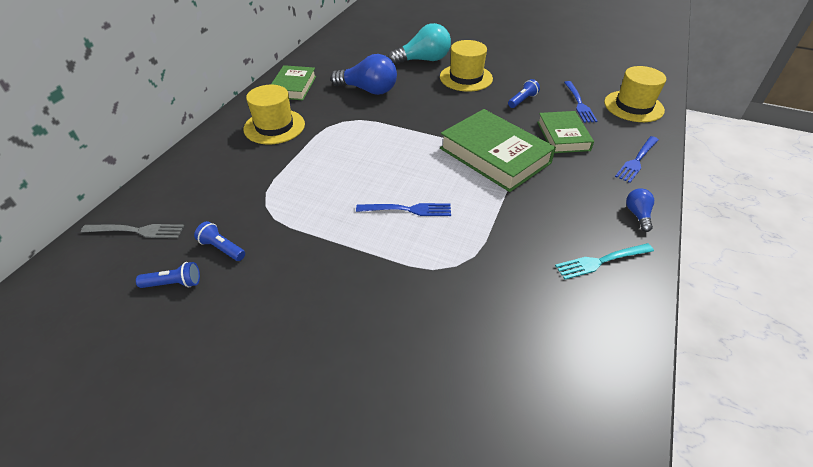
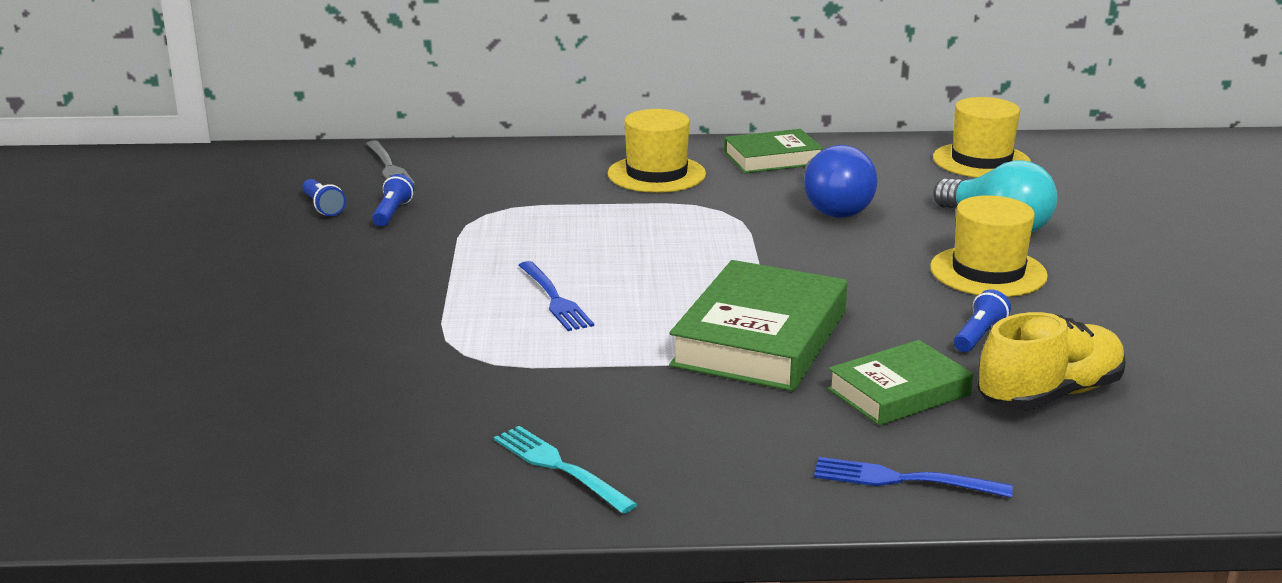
camera: 65 degrees right, 20 degrees down
blue flashlight [508,79,540,108] -> blue flashlight turned 75 degrees counterclockwise [954,289,1011,352]
blue fork [564,81,597,123] -> yellow shoe [978,312,1126,410]
yellow hat [604,66,666,122] -> yellow hat moved to [933,97,1031,178]
blue light bulb [626,188,654,232] -> none

